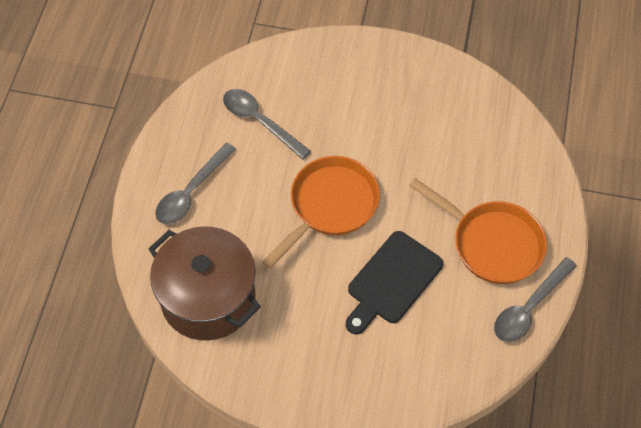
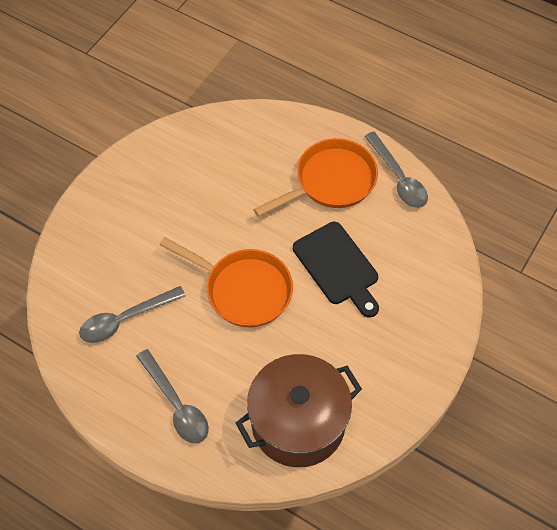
camera: 70 degrees left, 0 degrees up
orange pan [262,156,380,269] -> orange pan turned 150 degrees clockwise [160,237,293,327]

